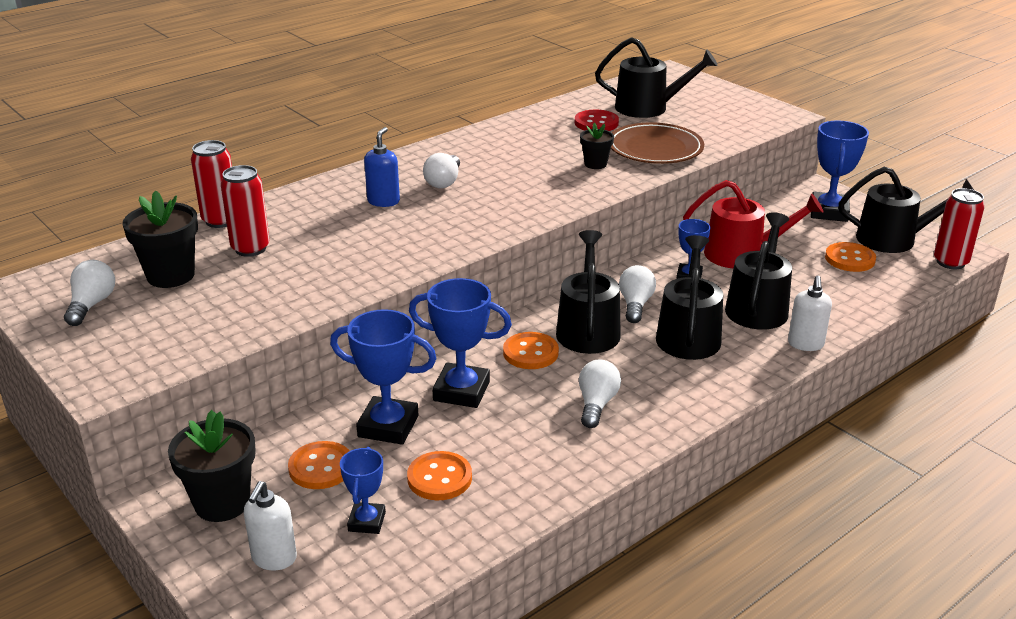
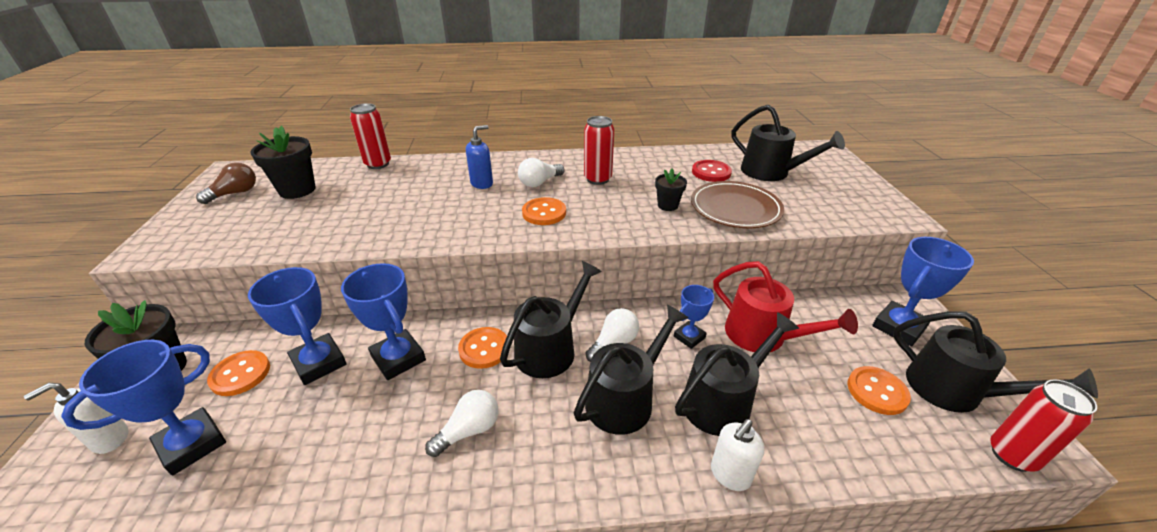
camera: 35 degrees right, 5 degrees up
white light bulb [64,260,115,326] -> brown light bulb [196,162,256,204]
red can [221,165,270,257] -> red can moved to [584,116,614,185]
blue trophy [340,447,386,534] -> blue trophy [61,340,226,476], size x1.69
orange button [407,451,472,500] -> orange button moved to [522,197,566,225]

